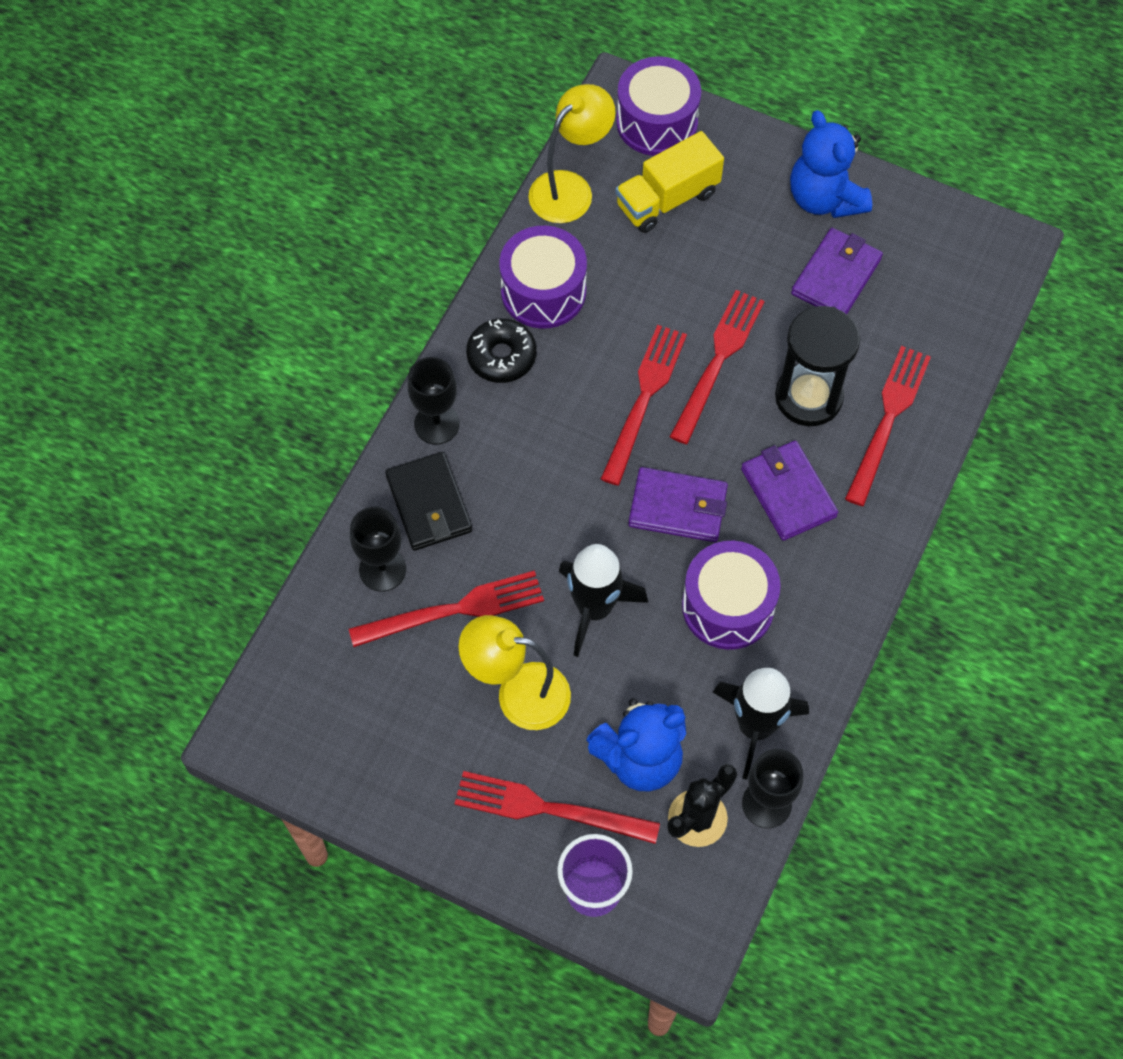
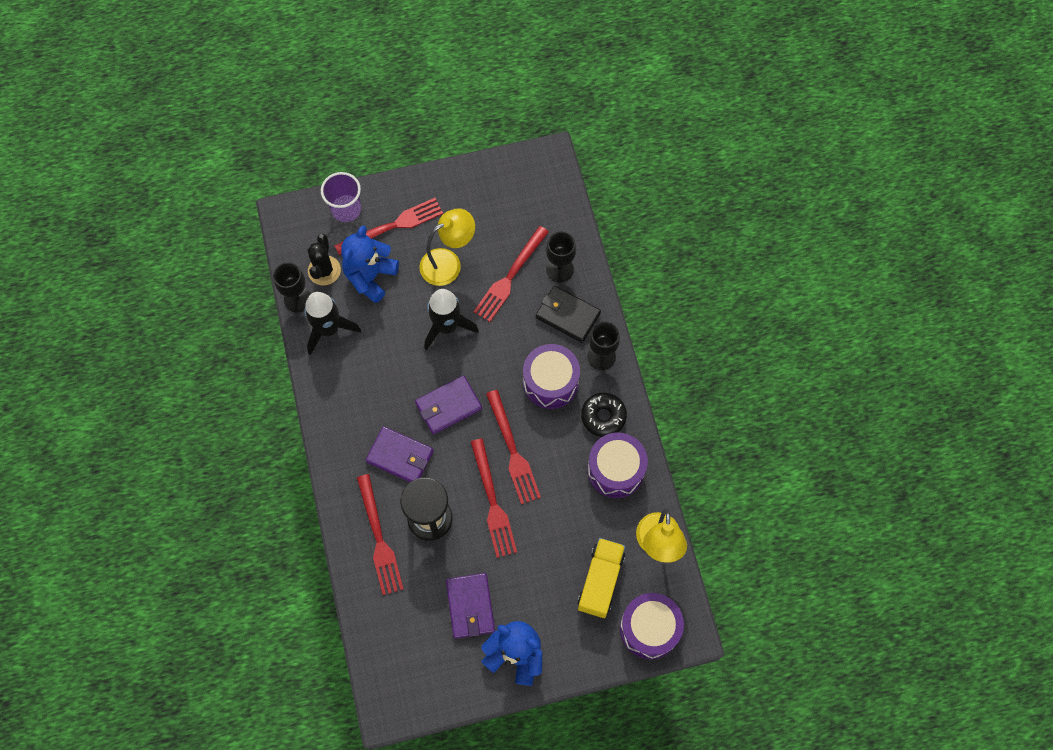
camera: 140 degrees right, 5 degrees up
purple drum [682,541,781,650] -> purple drum moved to [523,344,580,409]

